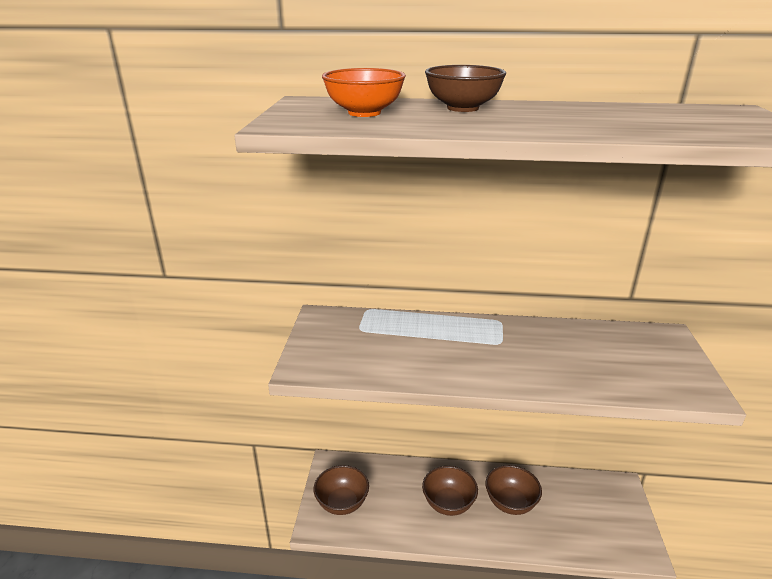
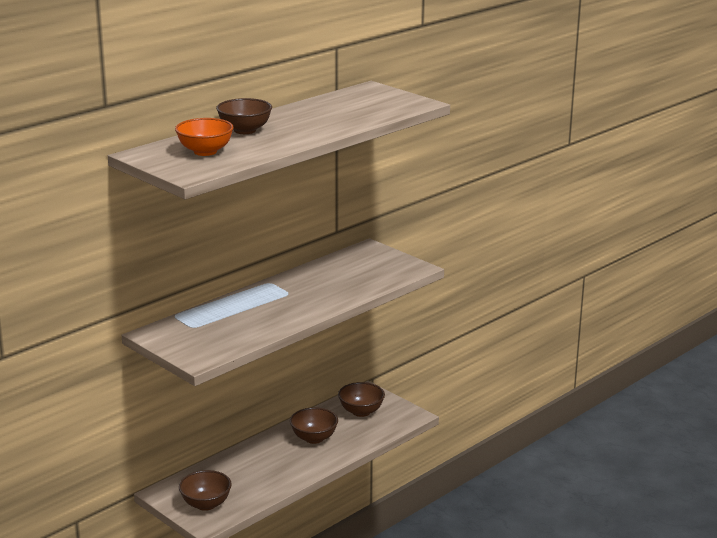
camera: 50 degrees left, 5 degrees down
brown bowl [422,466,478,516] -> brown bowl moved to [338,382,385,417]

